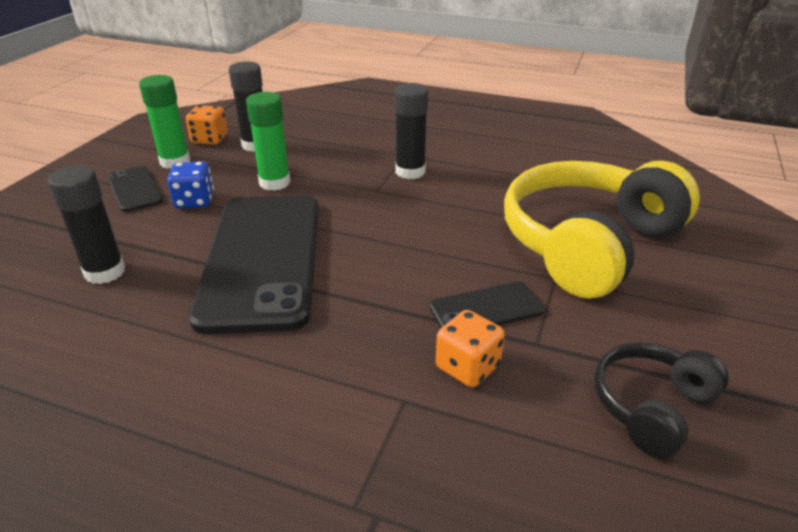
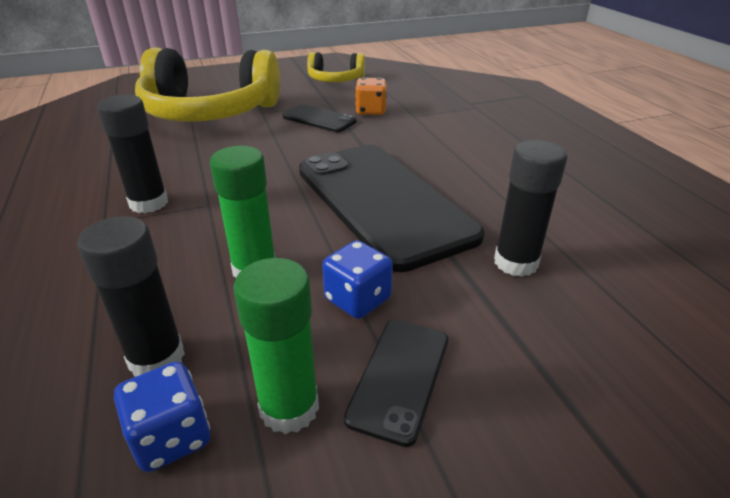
camera: 130 degrees left, 0 degrees up
orange dice [186,105,228,145] -> blue dice [114,362,210,472]
black phone [189,195,319,334] -> black phone turned 75 degrees counterclockwise [299,144,485,272]
black headphones [594,342,729,459] -> yellow headphones [307,52,365,82]

